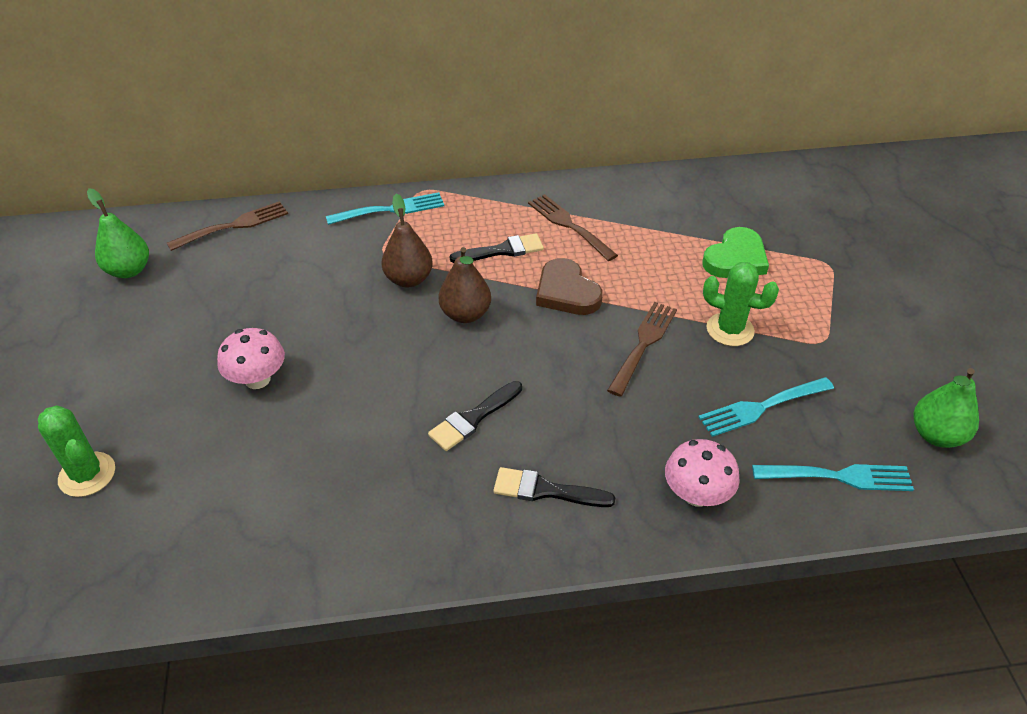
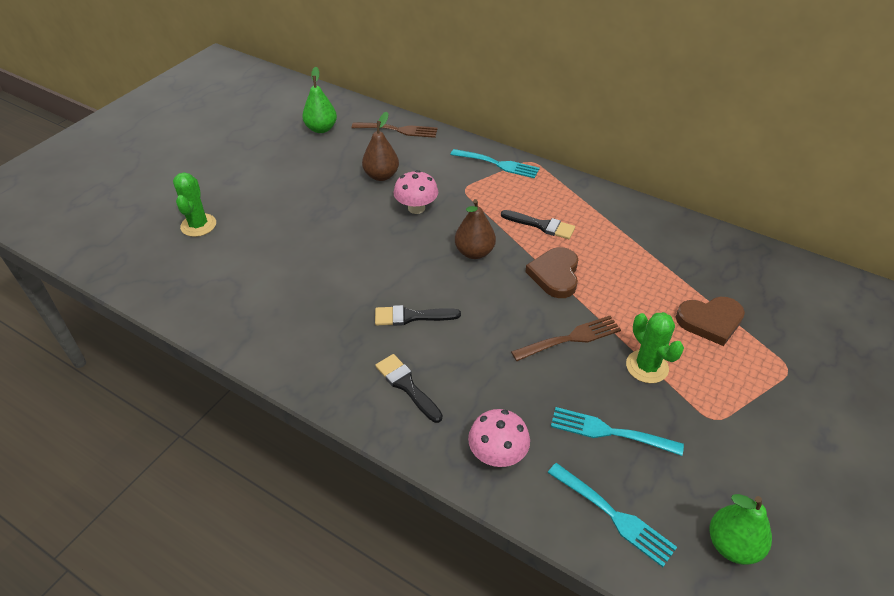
camera: 40 degrees right, 0 degrees up
pink mushroom [217,328,285,389] -> pink mushroom moved to [394,170,438,214]
brown pear [381,194,433,287] -> brown pear moved to [362,112,399,181]
brown fork [528,194,618,261] -> none
green heart [702,227,769,278] -> brown heart [676,297,745,346]

